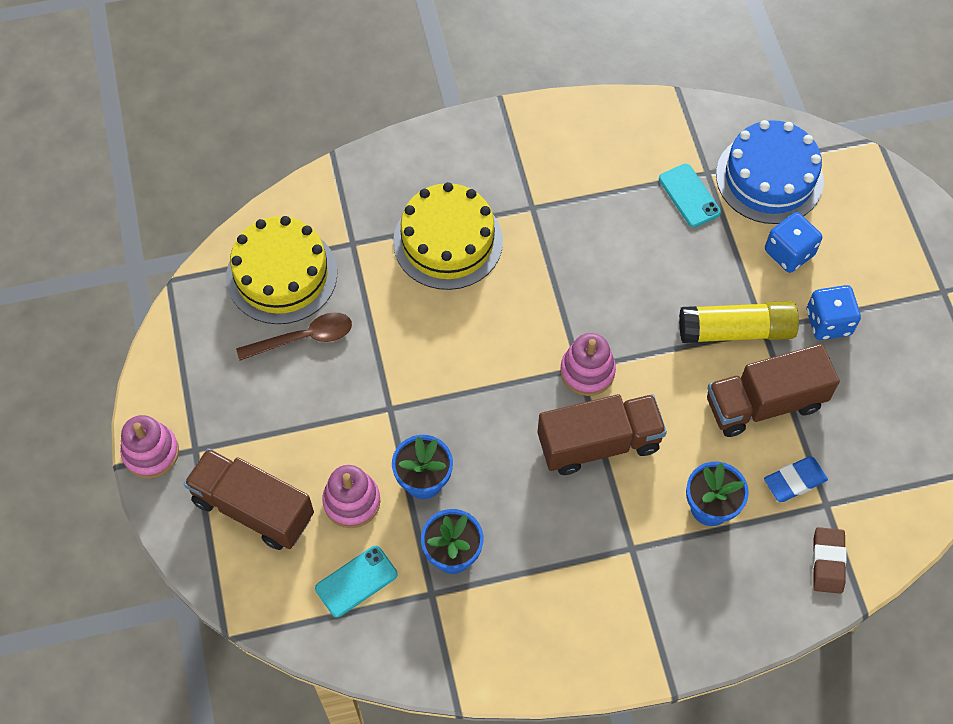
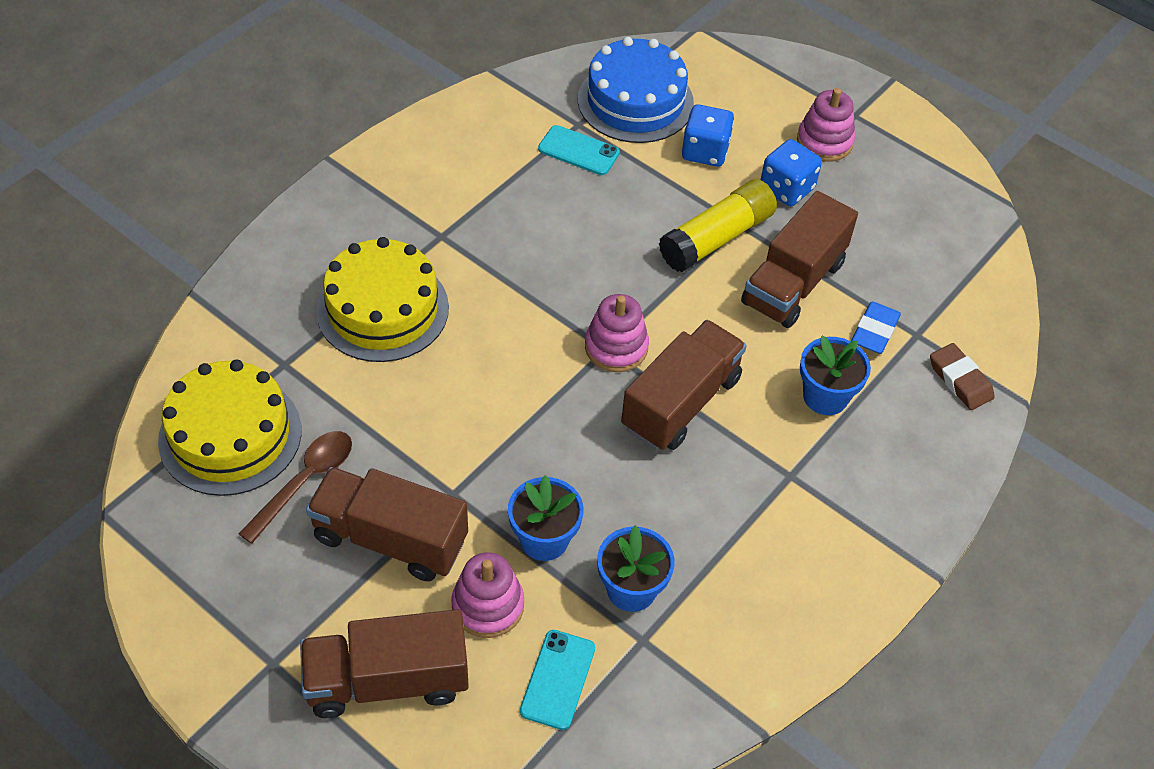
camera: 40 degrees left, 10 degrees down
pink stacking toy [120,415,179,479] -> pink stacking toy moved to [797,88,855,162]
none -> brown truck [306,467,468,581]

